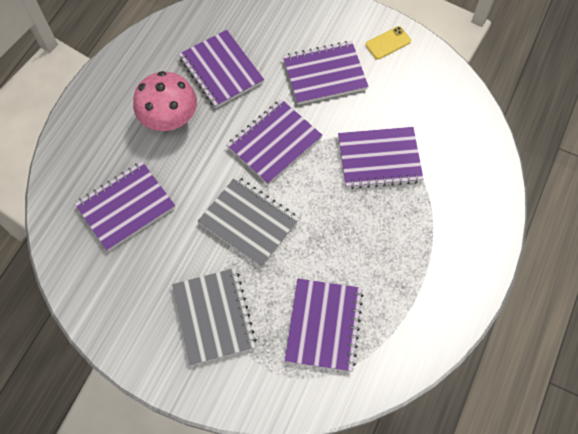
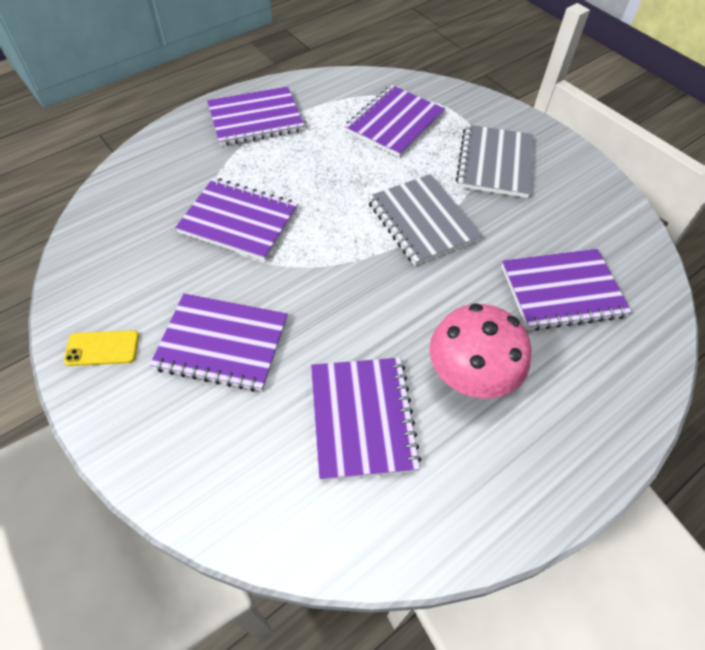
camera: 155 degrees left, 10 degrees down
purple notebook [227,99,323,185] -> purple notebook moved to [207,86,304,146]

